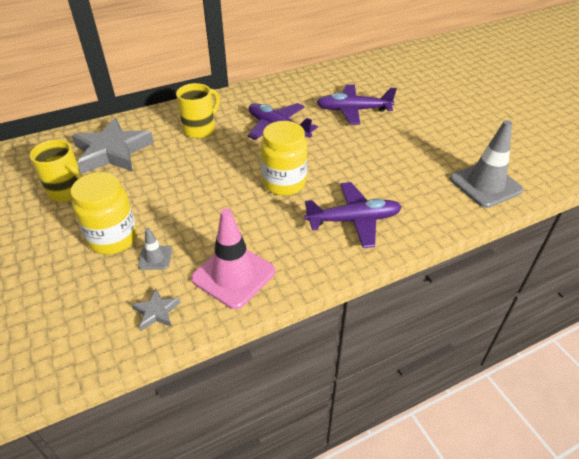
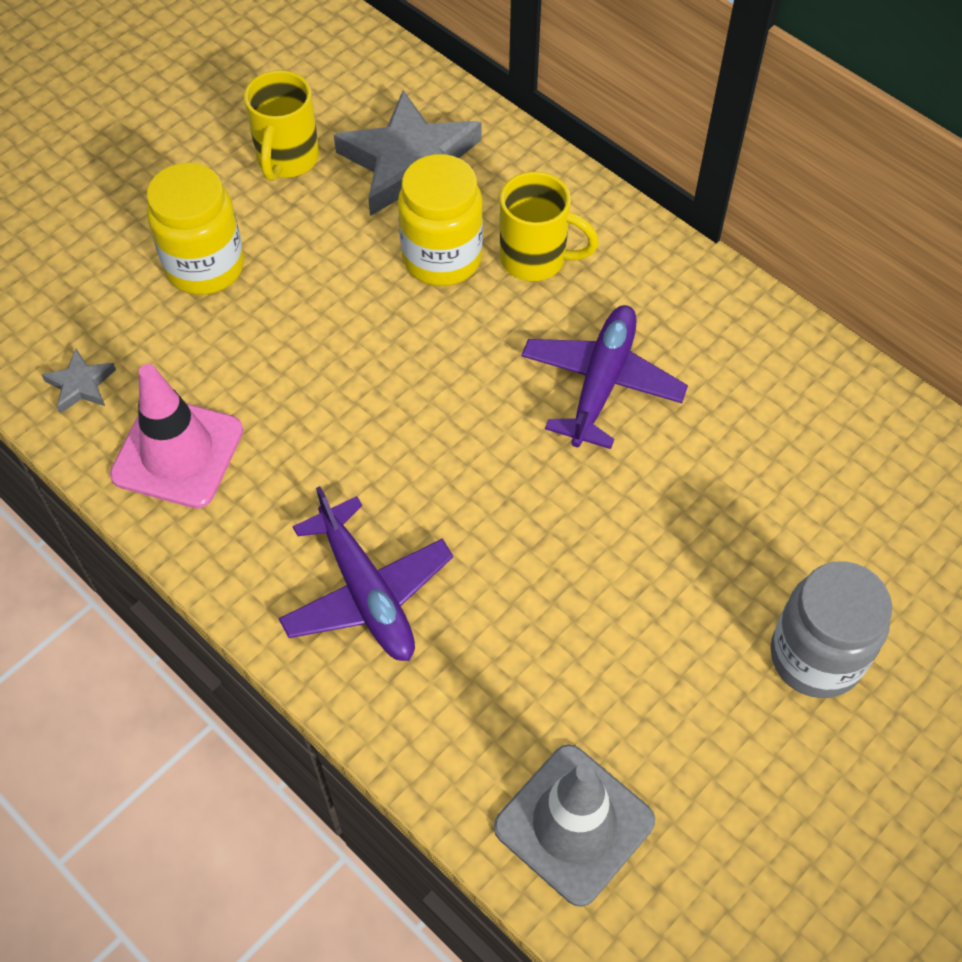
camera: 70 degrees right, 15 degrees up
grey traffic cone [138,228,172,270] -> none
yellow jar [261,121,307,196] -> yellow jar moved to [398,154,483,286]
purple plane [317,84,397,125] -> none
none -> grey jar [770,561,892,698]

